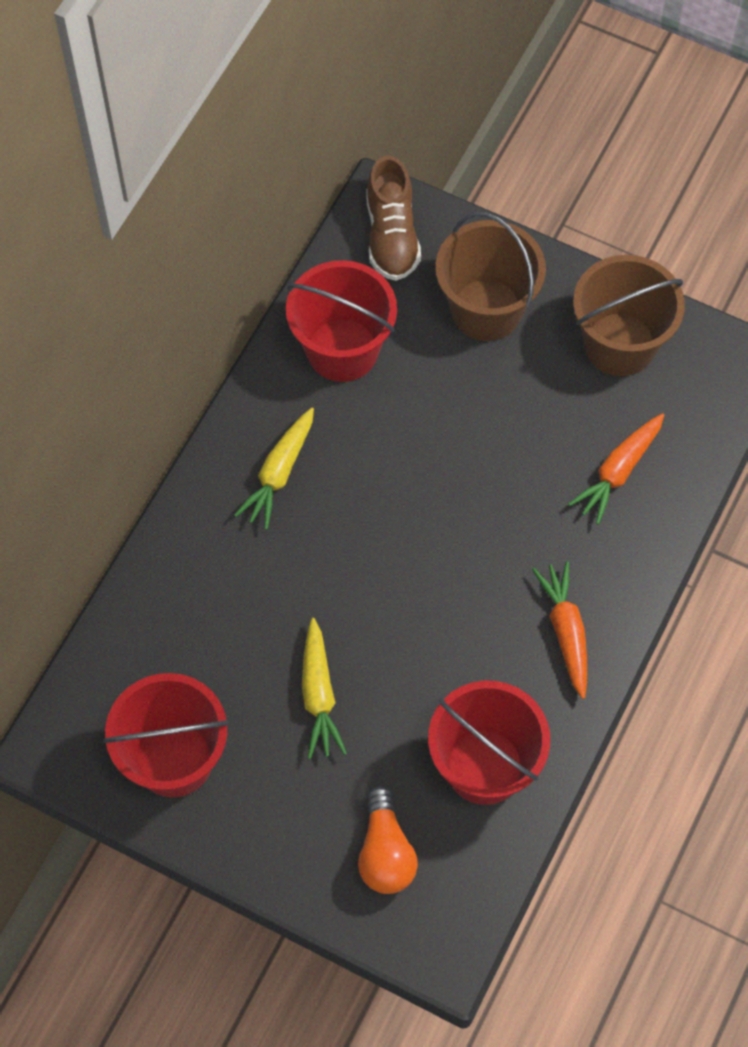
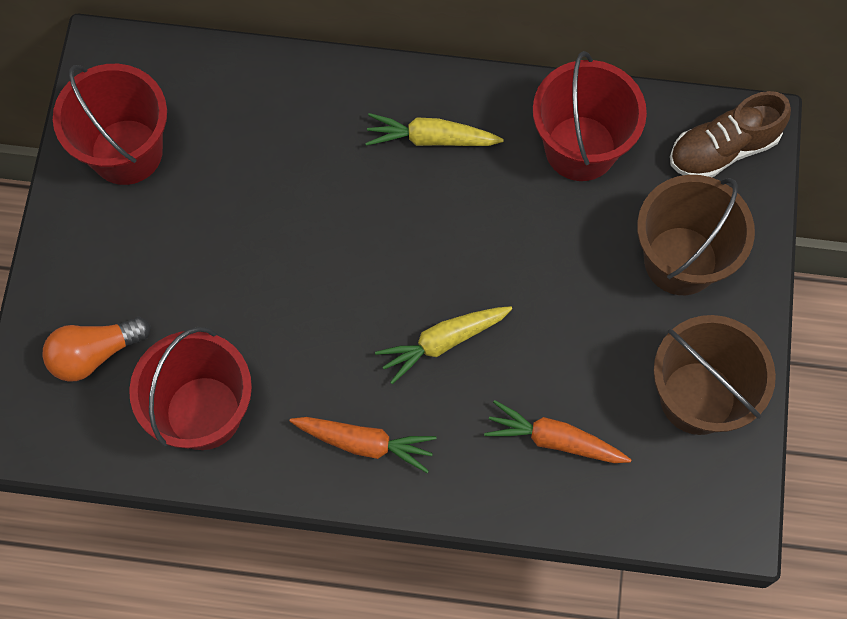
camera: 70 degrees right, 5 degrees up
yellow carrot [302,618,347,759] -> yellow carrot moved to [375,306,512,384]
orange carrot [532,561,587,699] -> orange carrot turned 45 degrees clockwise [289,417,437,473]

